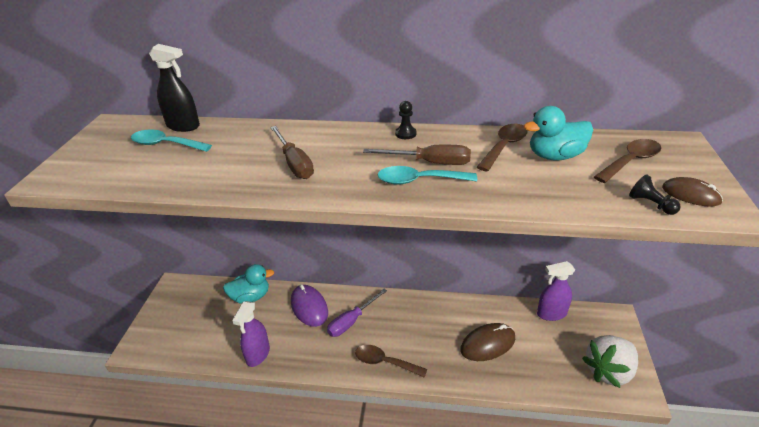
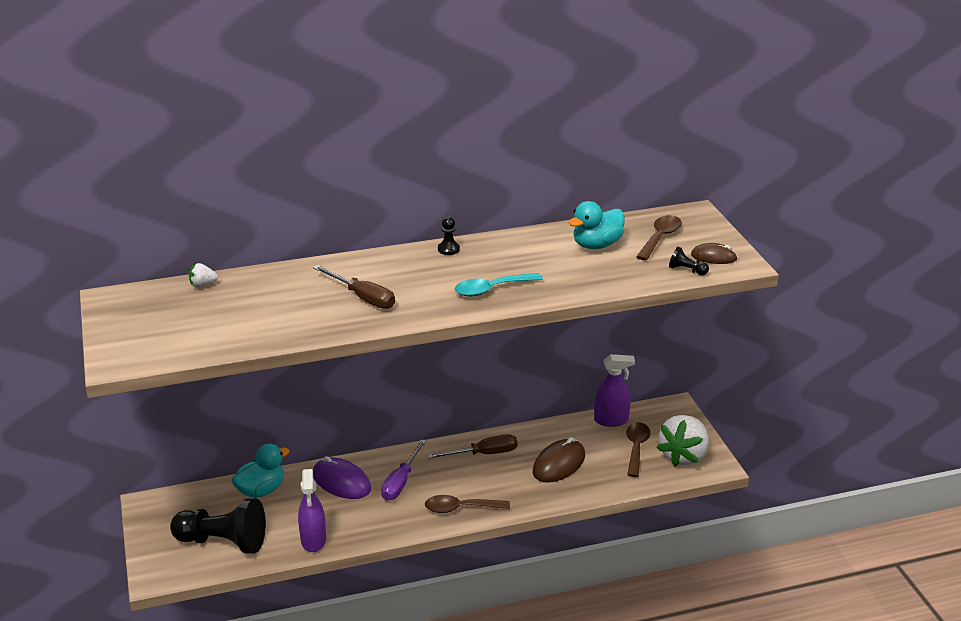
camera: 25 degrees left, 5 degrees down
turquoise spoon [131,129,212,152] -> none
black spray bottle [149,44,200,132] -> white strawberry [189,263,218,287]
brown screwdriver [363,145,471,165] -> brown screwdriver moved to [427,434,518,459]
brown spoon [477,124,528,172] -> brown spoon moved to [626,422,651,477]
purple spray bottle [537,261,575,321] -> purple spray bottle turned 150 degrees counterclockwise [594,354,635,427]
none -> black pawn [170,498,266,554]

